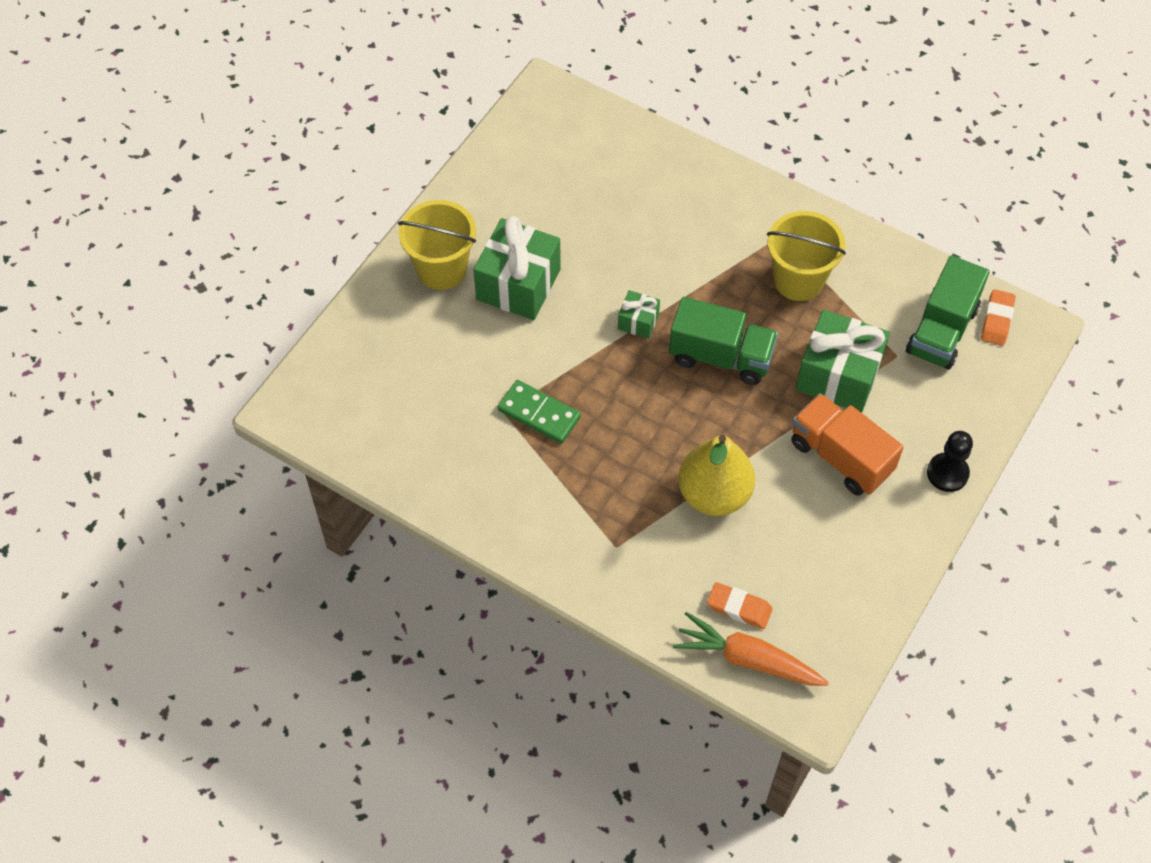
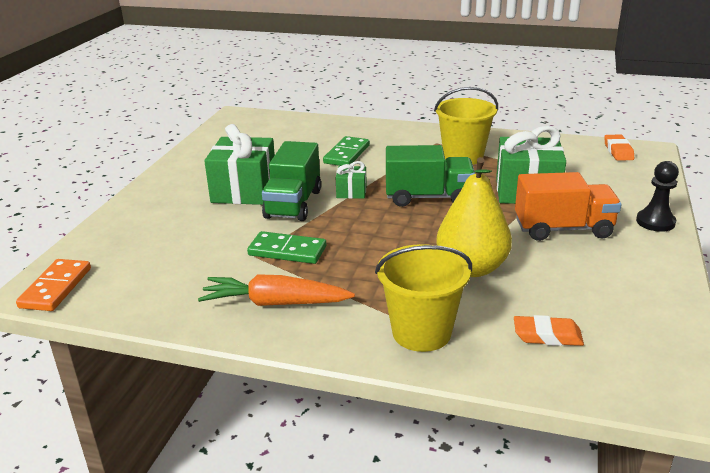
camera: 15 degrees left, 30 degrees down
yellow bucket [398,200,476,290] -> yellow bucket moved to [375,244,472,352]
orange carrot [673,612,829,686] -> orange carrot moved to [198,274,355,306]
orange truck [791,393,904,496] -> orange truck turned 150 degrees clockwise [515,172,622,241]
green truck [906,255,990,369] -> green truck moved to [262,141,321,221]
none -> orange domino [16,259,91,311]
none -> green domino [323,136,370,166]

